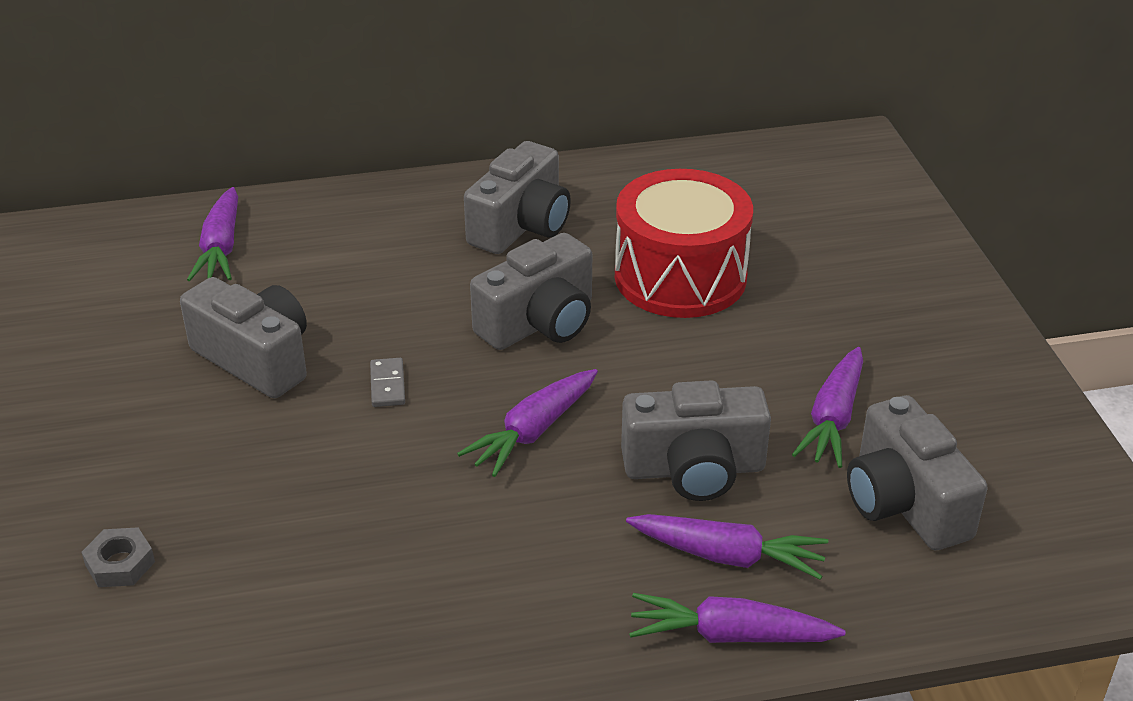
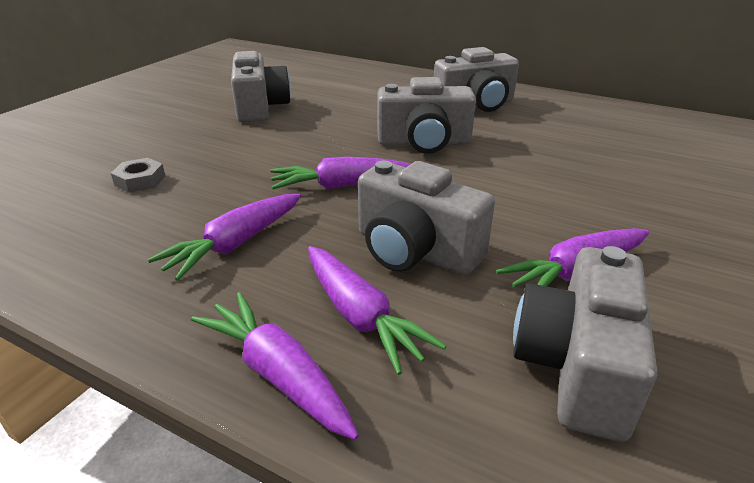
camera: 40 degrees right, 5 degrees down
grey nut [82,527,155,587] -> grey nut moved to [111,158,165,193]
purple carrot [187,187,238,281] -> purple carrot moved to [148,194,301,281]
grey domino [370,358,405,407] -> none
red drum [615,169,753,318] -> none

